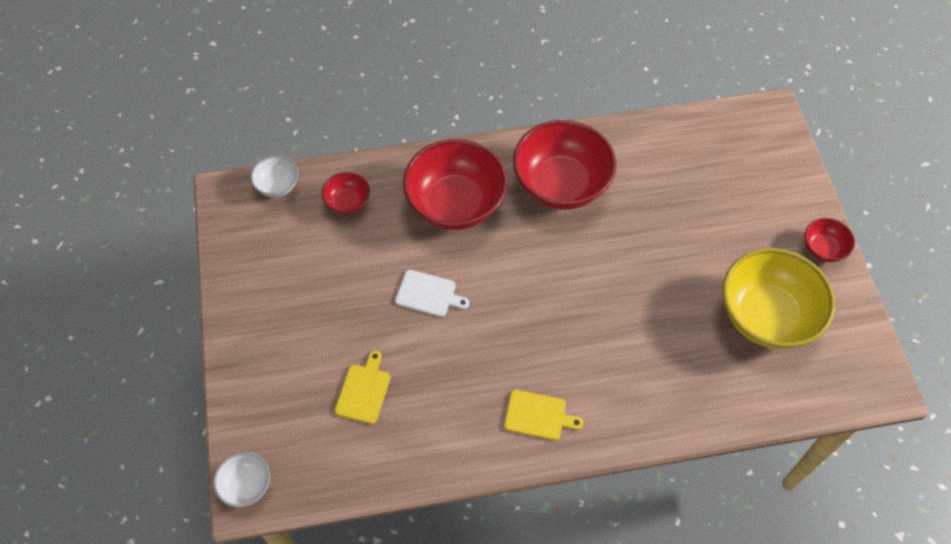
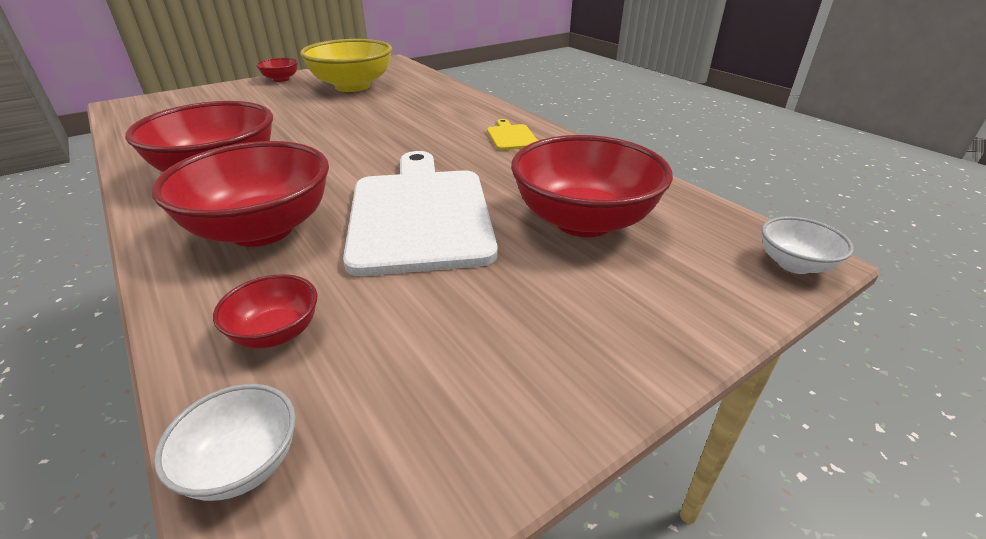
camera: 115 degrees left, 25 degrees down
yellow cutting board [335,351,390,424] -> red bowl [511,135,673,237]
white cutting board [395,270,469,317] -> white cutting board [343,151,498,276], size x2.38

